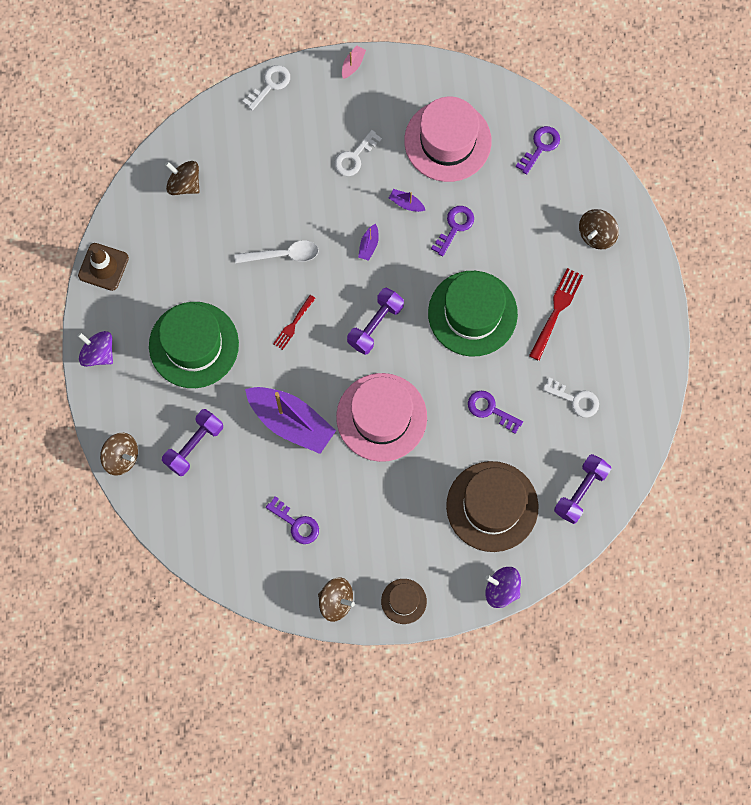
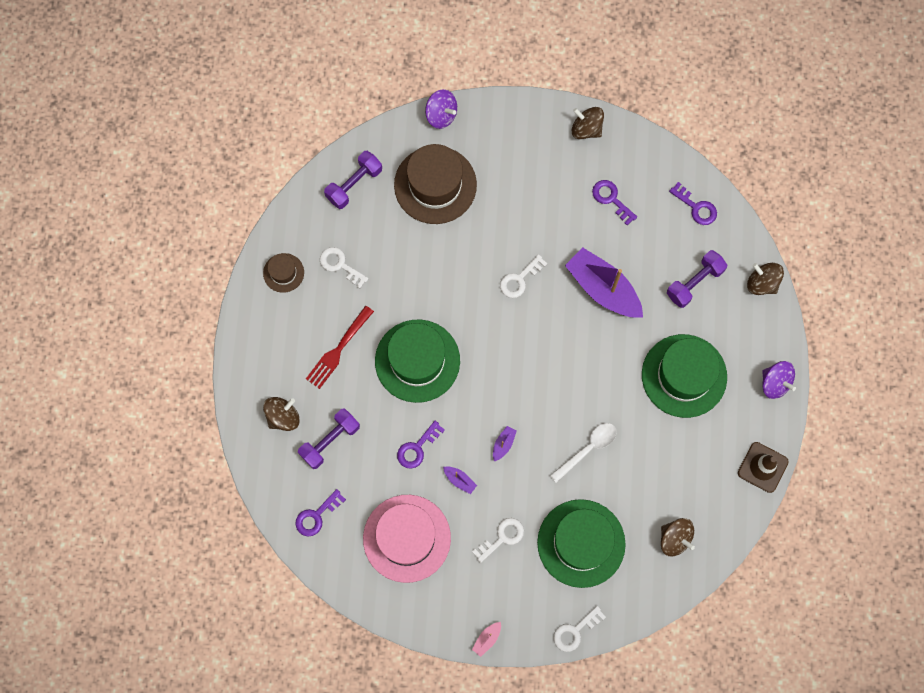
camera: 170 degrees left, 0 degrees up
white spoon [235,240,319,263] -> white spoon turned 135 degrees clockwise [550,423,617,483]
red fork [273,295,316,350] -> none
pink hat [336,373,427,462] -> white key [500,254,548,298]
purple dumbbell [347,288,404,355] -> purple dumbbell moved to [298,408,360,469]
brown hat [381,579,427,624] -> brown hat moved to [263,253,304,293]
purple key [468,391,523,434] -> purple key moved to [669,182,717,225]
none -> green hat [537,499,626,588]

